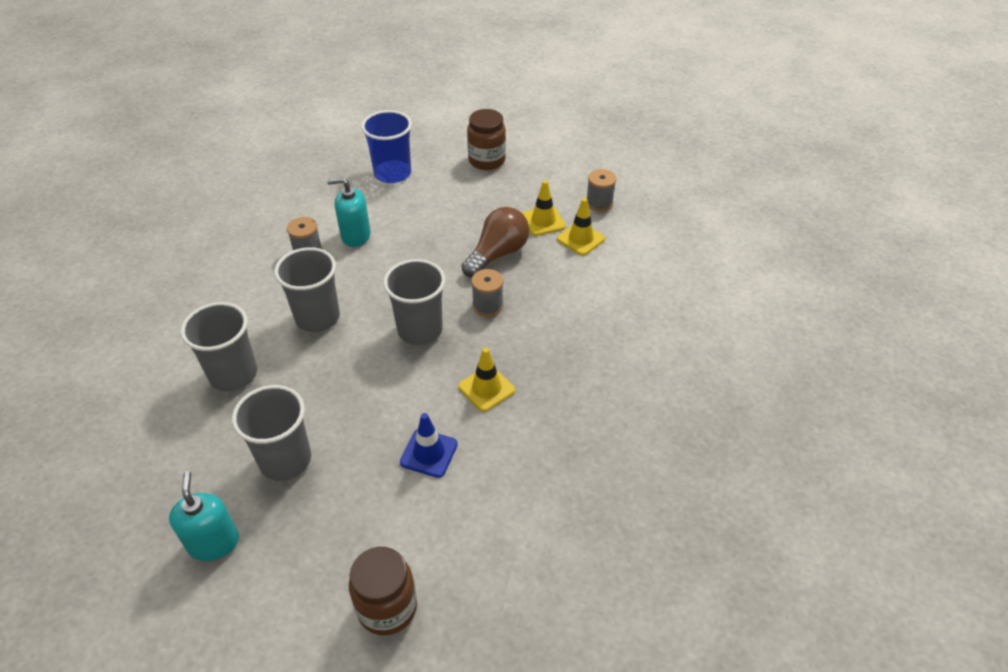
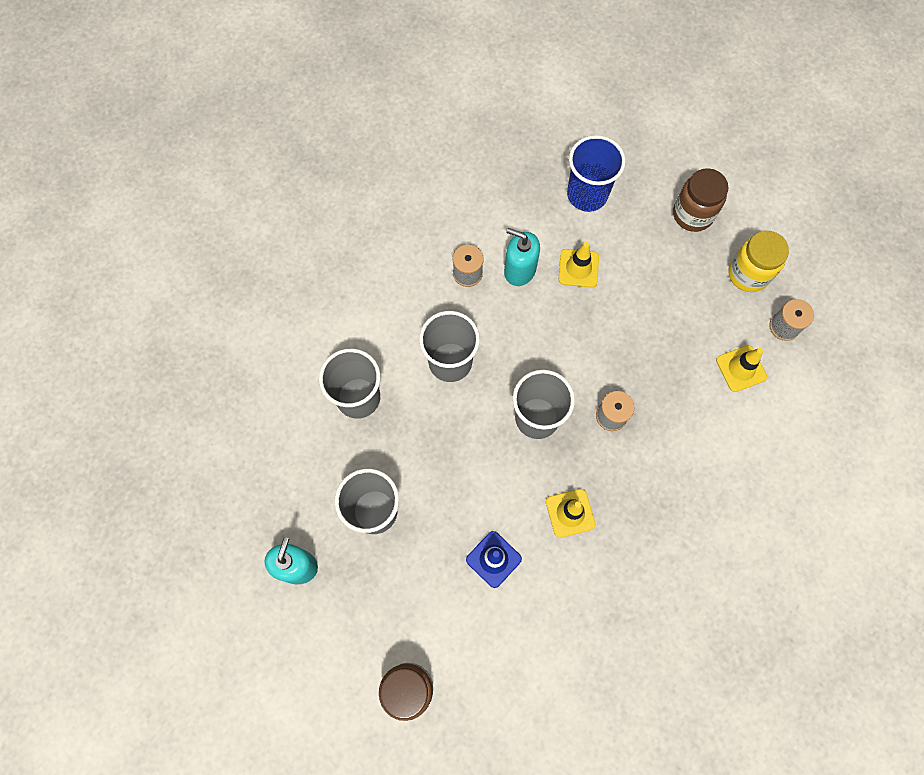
camera: 25 degrees right, 25 degrees up
brown light bulb [461,207,529,277] -> none
yellow traffic cone [522,180,566,236] -> yellow traffic cone moved to [558,242,599,288]
none -> yellow jar [729,231,789,292]

